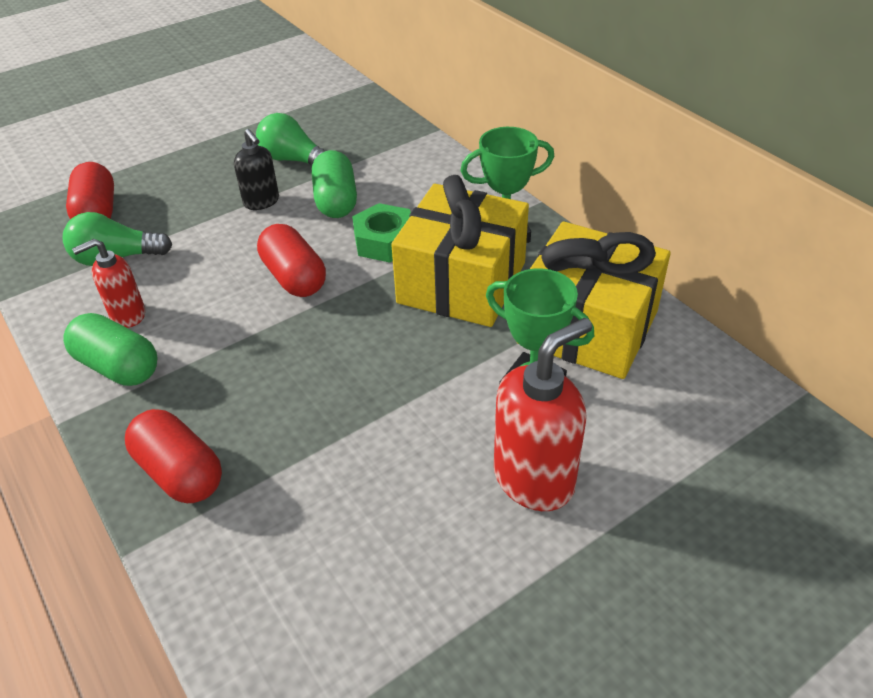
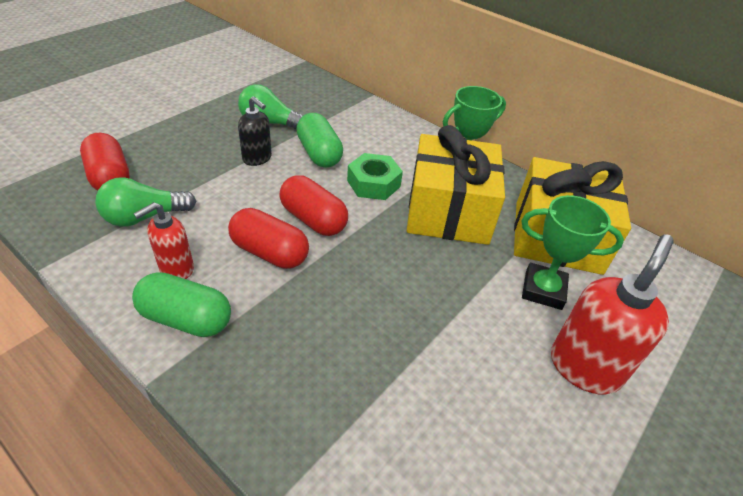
camera: 20 degrees left, 0 degrees up
red capsule [125,409,222,503] -> red capsule moved to [228,208,309,269]

